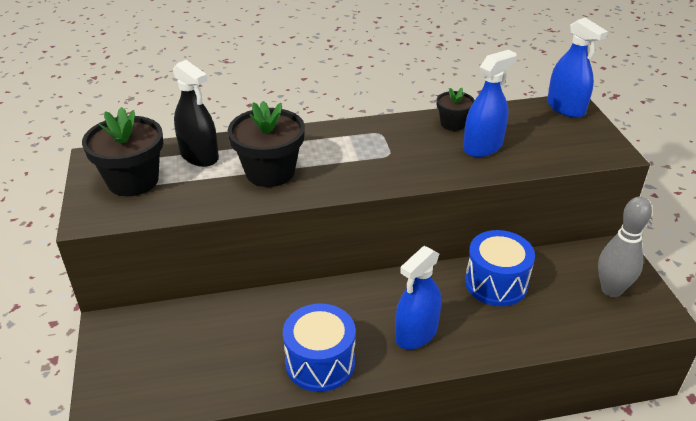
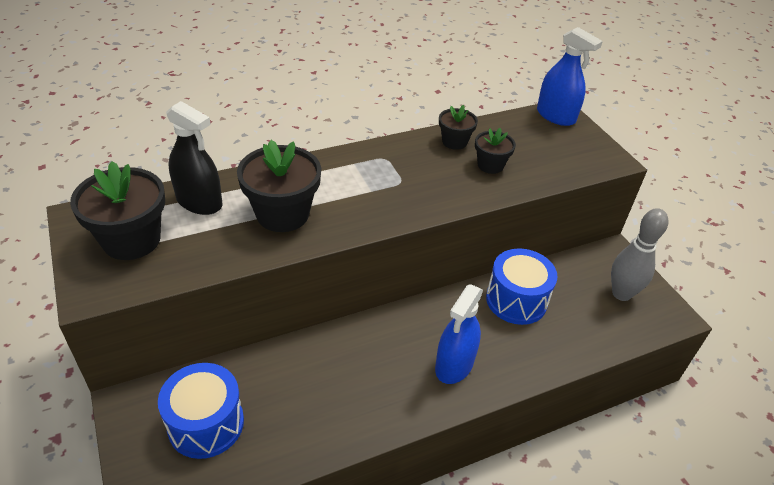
camera: 15 degrees left, 5 degrees up
blue drum [283,303,356,392] -> blue drum moved to [158,363,244,459]
blue spray bottle [463,50,517,157] -> black flower pot [475,128,516,174]

